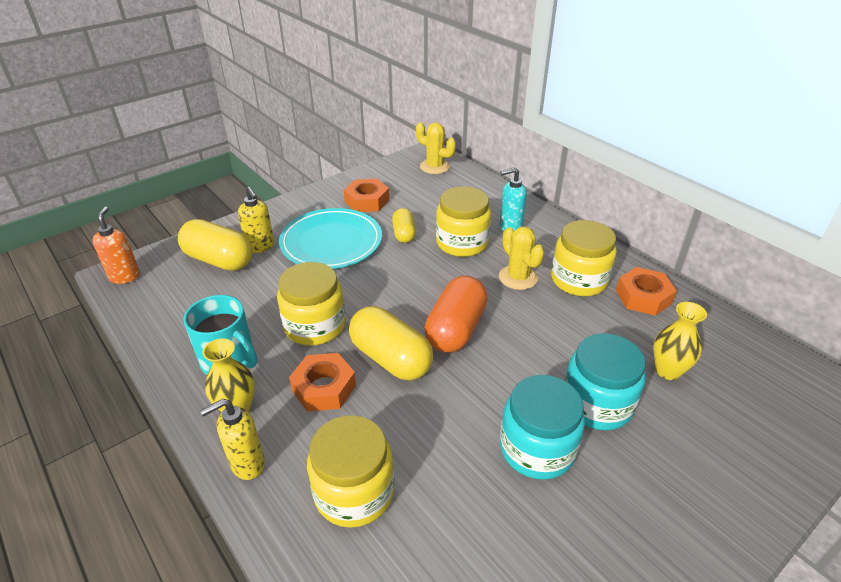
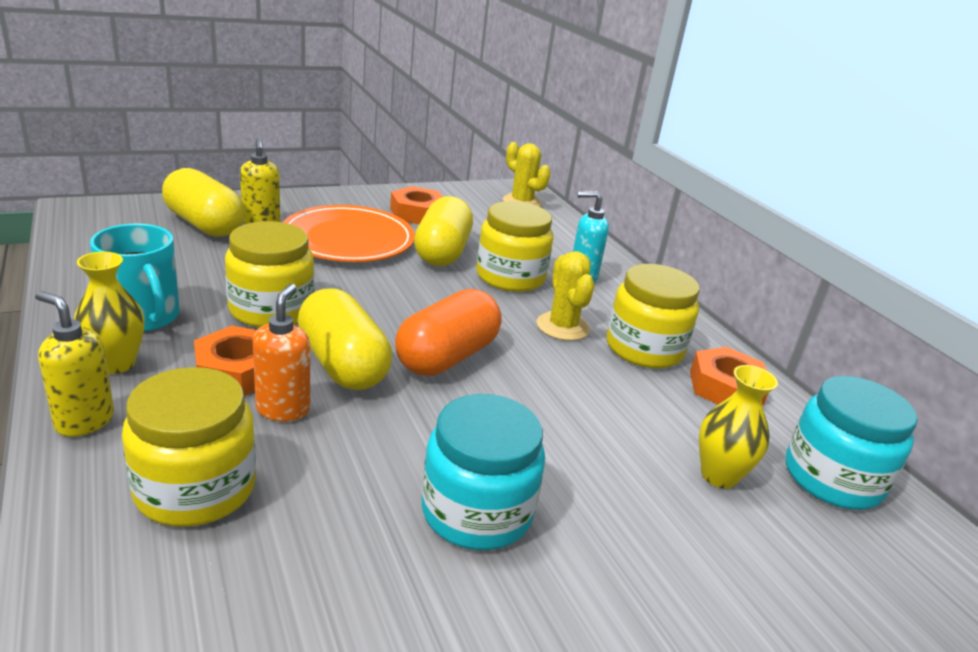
camera: 10 degrees right, 10 degrees down
orange soap dispenser [92,206,140,284] -> orange soap dispenser moved to [253,284,310,422]
yellow soap dispenser [200,399,265,480] -> yellow soap dispenser turned 45 degrees clockwise [35,291,114,437]
turquoise plate [279,208,382,269] -> orange plate [283,205,415,262]
yellow capsule [392,208,416,243] -> yellow capsule [414,196,473,266], size x1.73
turquoise jar [565,333,646,430] -> turquoise jar moved to [786,376,918,510]

